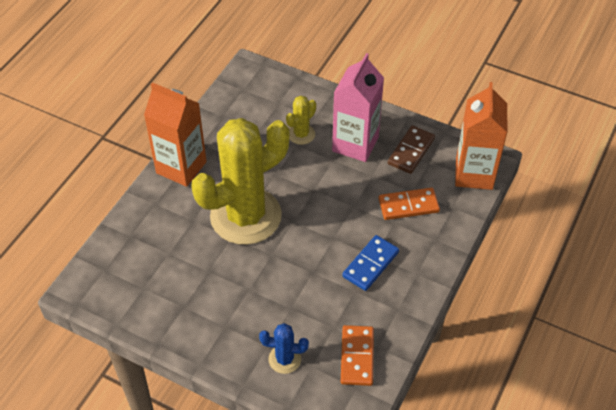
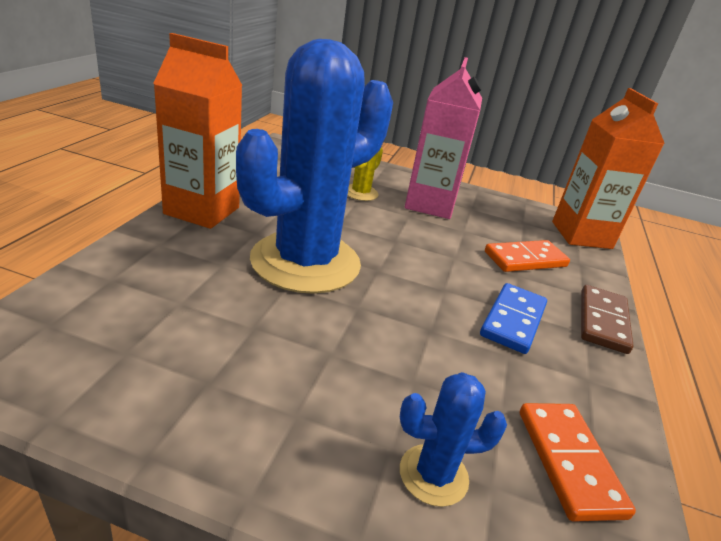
camera: 15 degrees left, 20 degrees down
yellow cactus [191,118,289,245] -> blue cactus [236,39,393,294]
brown domino [388,126,435,174] -> brown domino moved to [581,285,634,354]

